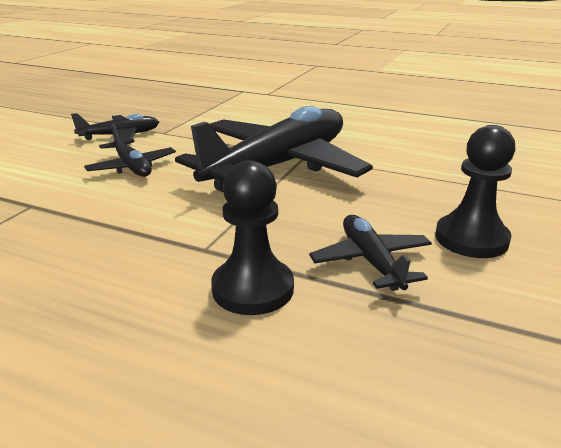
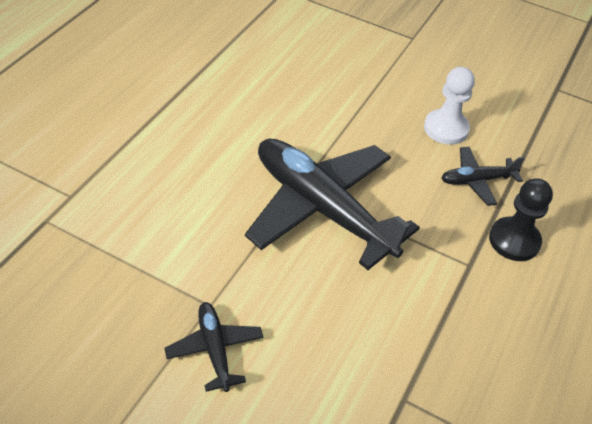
camera: 90 degrees left, 20 degrees up
black plane [84,124,176,177] -> none
black pawn [435,125,516,258] -> white pawn [424,67,475,145]

